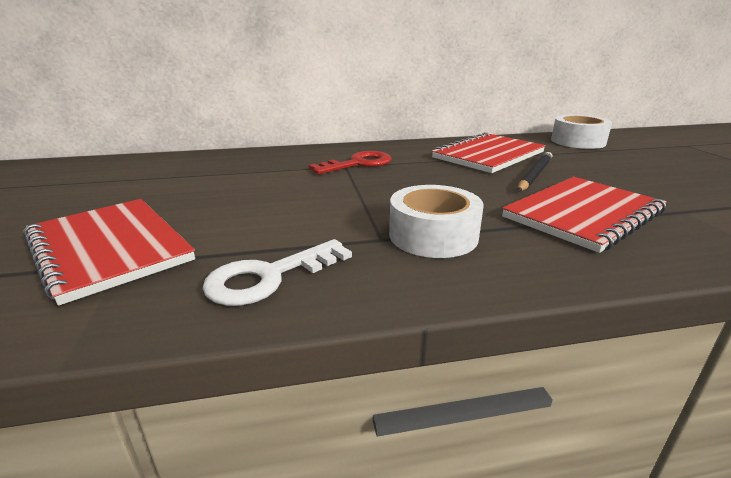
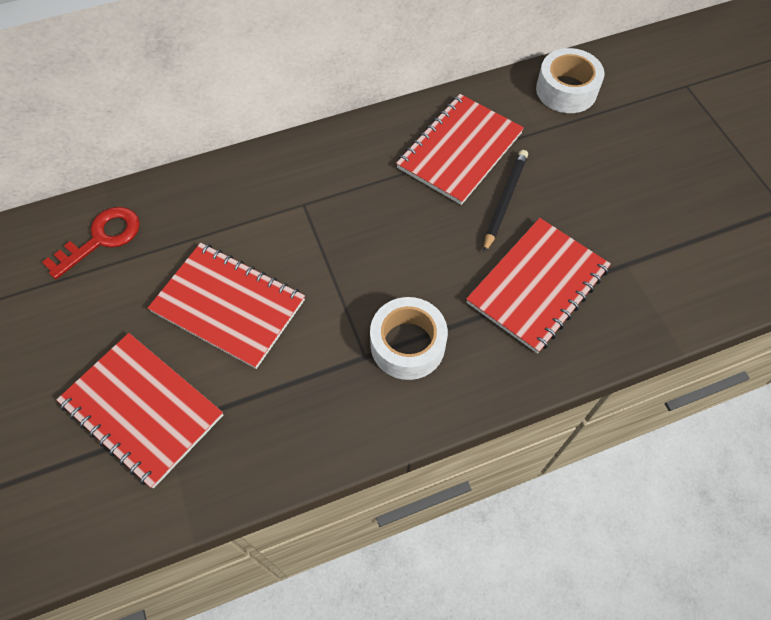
camera: 10 degrees left, 35 degrees up
white key [202,239,352,306] -> none
red key [309,151,392,174] -> red key moved to [42,207,140,279]
none -> red notebook [148,243,305,369]

